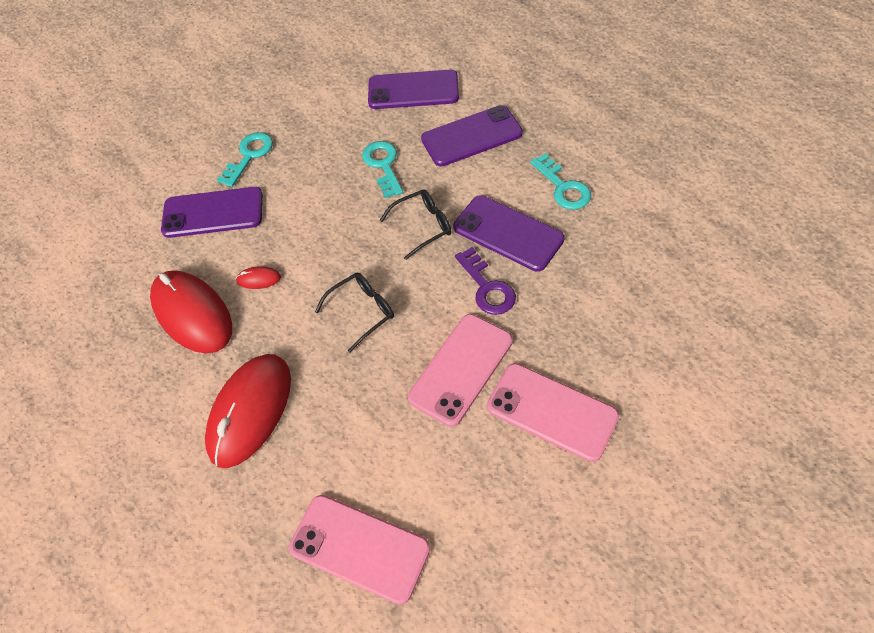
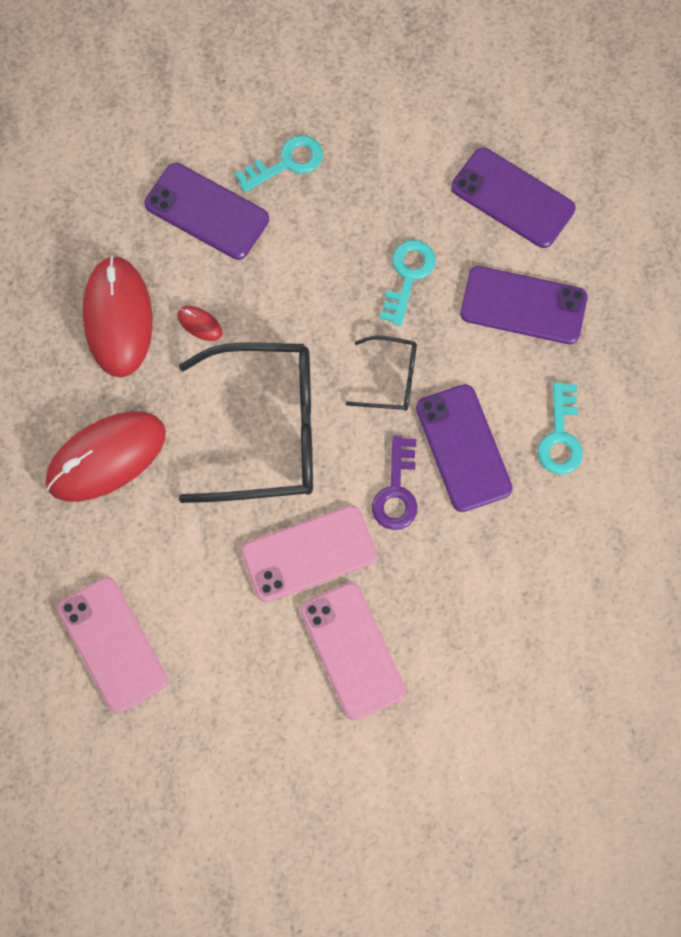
camera: 30 degrees right, 15 degrees up
black glasses [315,273,394,352] -> black glasses [179,342,313,503], size x2.10

